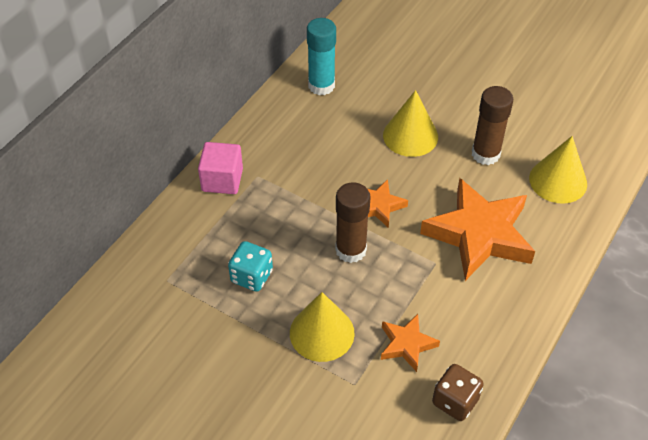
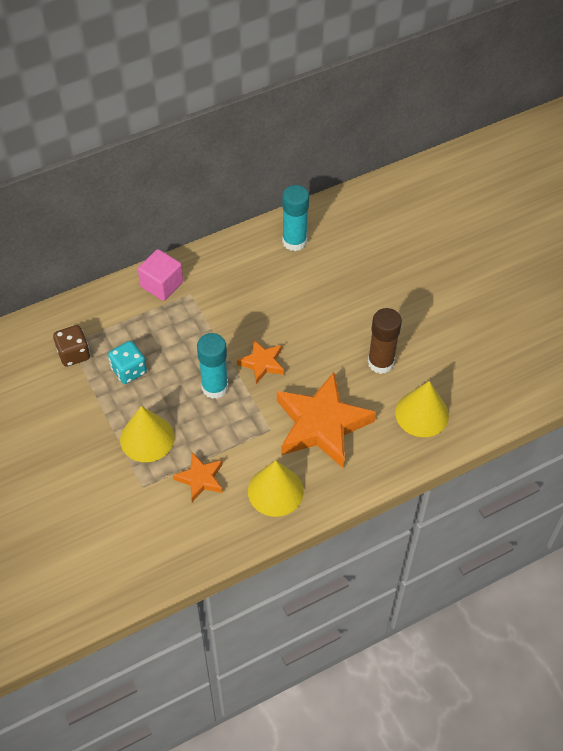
camera: 30 degrees right, 5 degrees up
brown glue stick [335,182,370,263] -> turquoise glue stick [197,333,228,399]
yellow cone [383,90,438,157] -> yellow cone moved to [248,461,304,517]
brown dice [432,364,484,421] -> brown dice moved to [53,325,90,367]

